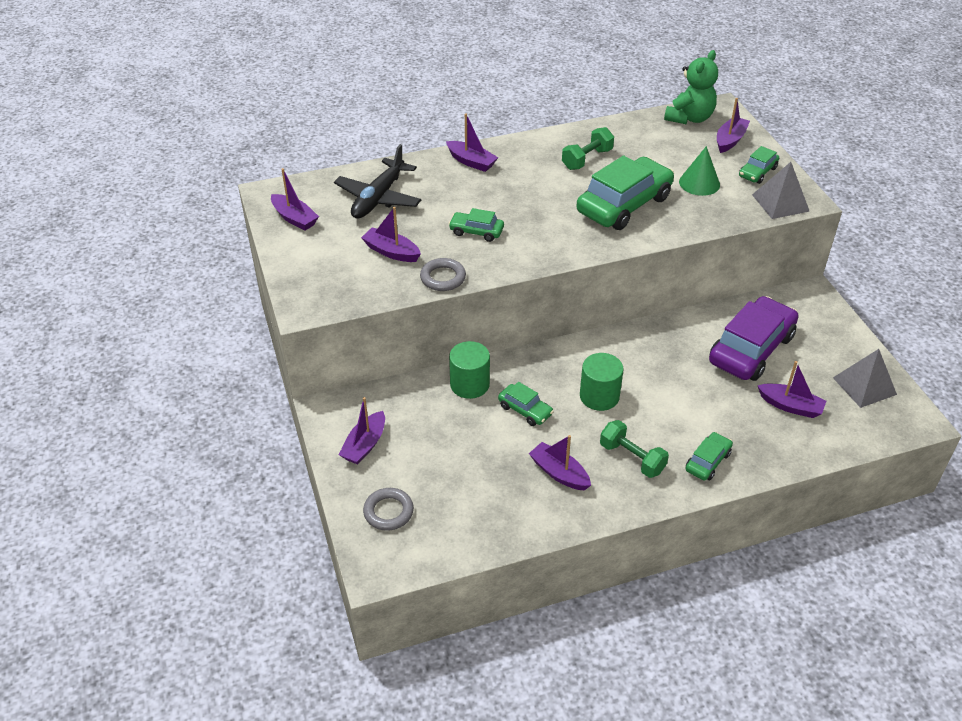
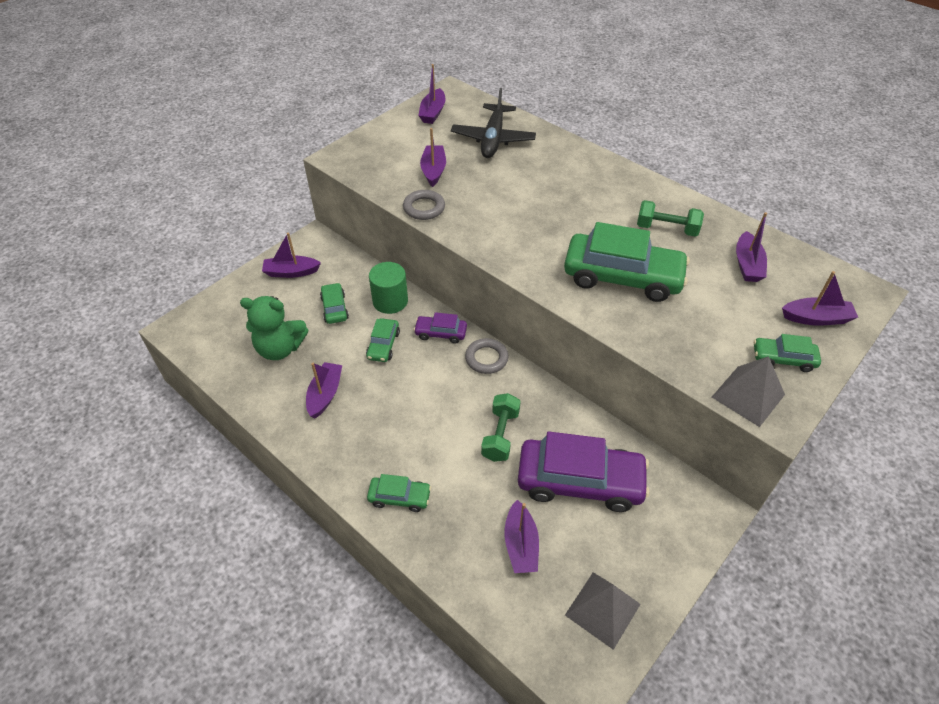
camera: 60 degrees right, 5 degrees up
black plane [334,144,421,219] -> black plane turned 75 degrees counterclockwise [451,88,536,158]
grey ring [363,488,414,531] -> grey ring moved to [465,338,508,374]
purple boat [446,113,499,172] -> purple boat moved to [736,212,767,282]
green car [449,208,504,242] -> green car moved to [320,283,349,324]
green cylinder [580,353,624,411] -> none
green dumbbell [600,420,669,478] -> green dumbbell moved to [481,393,521,462]
green teddy bear [664,50,718,124] -> green teddy bear moved to [240,296,308,360]
green cone [679,146,720,196] -> none
none -> purple car [414,312,467,344]

